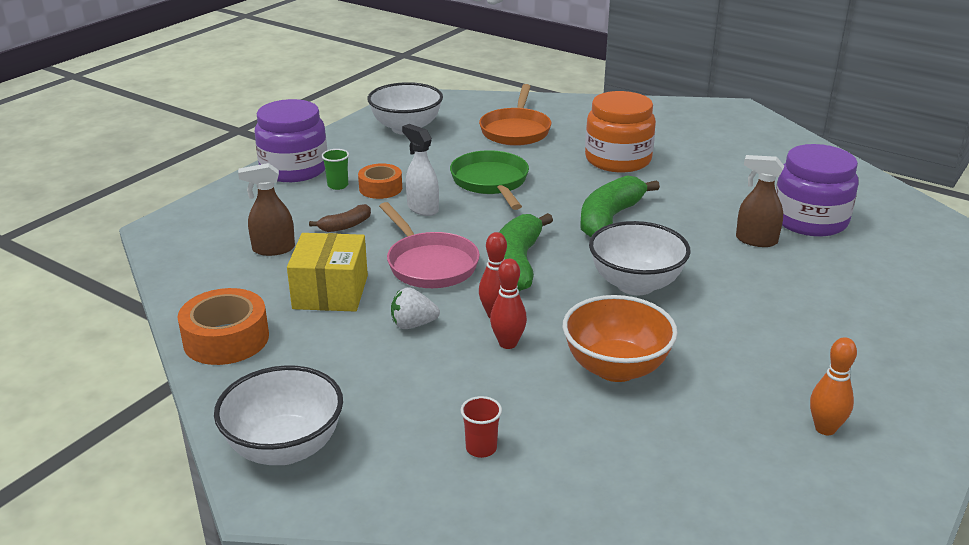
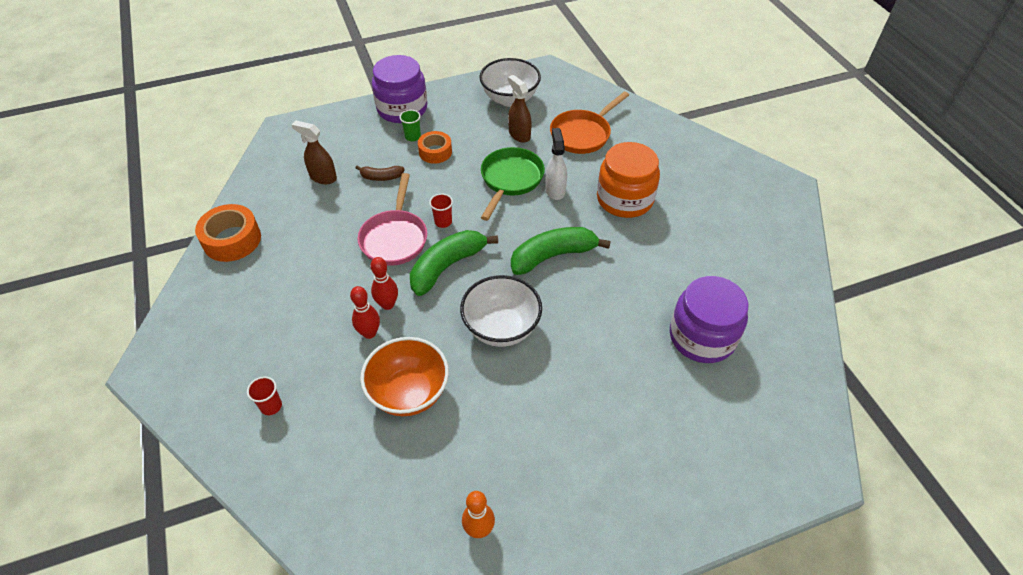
camera: 35 degrees right, 20 degrees up
white bowl [214,365,343,465] -> none
yellow box [287,233,368,312] -> none
white strawberry [391,287,440,329] -> none
white spray bottle [402,124,439,216] -> white spray bottle moved to [545,128,567,200]
brown spray bottle [736,155,784,247] -> brown spray bottle moved to [508,75,532,143]
none -> red cup [429,194,453,228]

